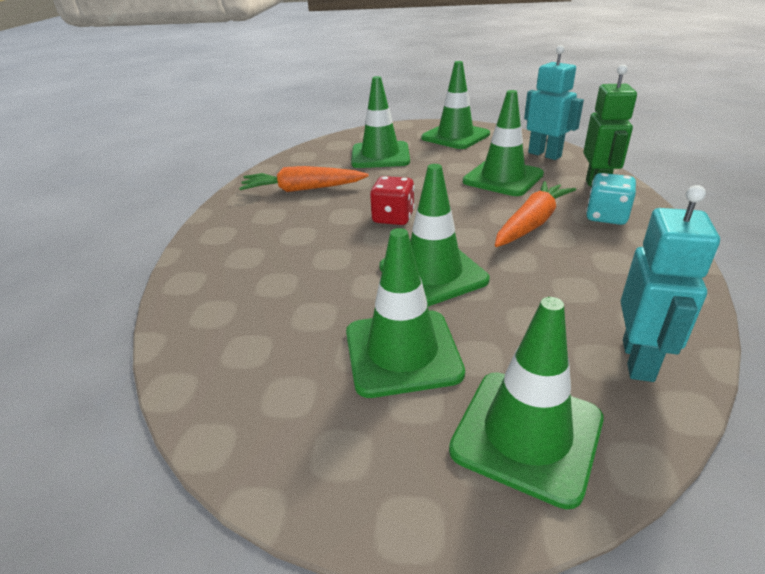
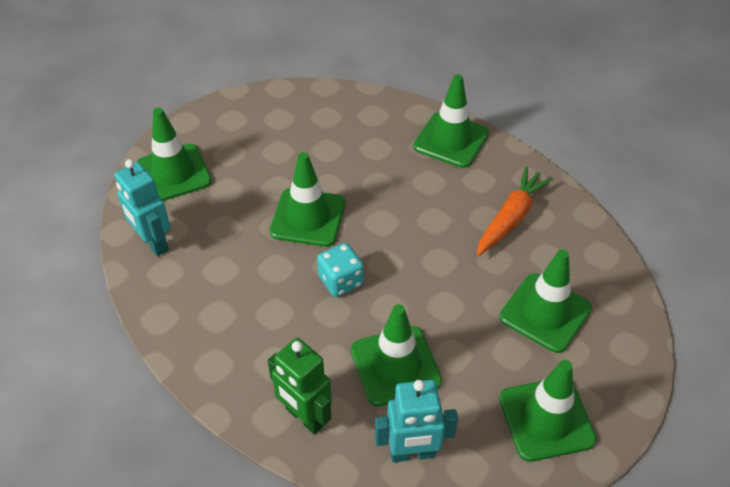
camera: 125 degrees right, 15 degrees up
green traffic cone [346,228,465,398] -> green traffic cone moved to [413,74,489,168]
red dice [370,176,415,225] -> none
orange carrot [495,181,576,247] -> none
turquoise dice [586,173,636,225] -> turquoise dice moved to [317,243,364,297]

